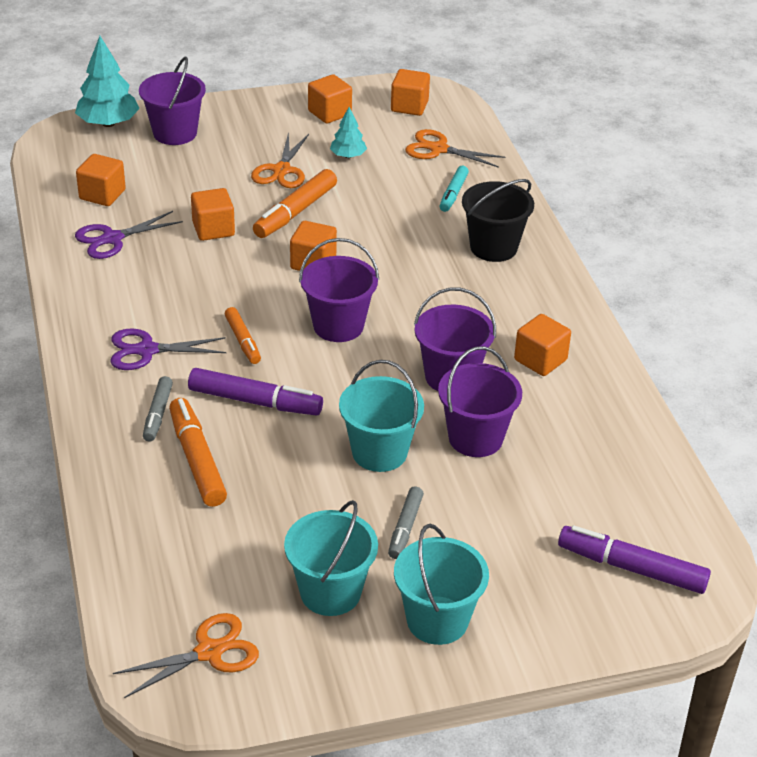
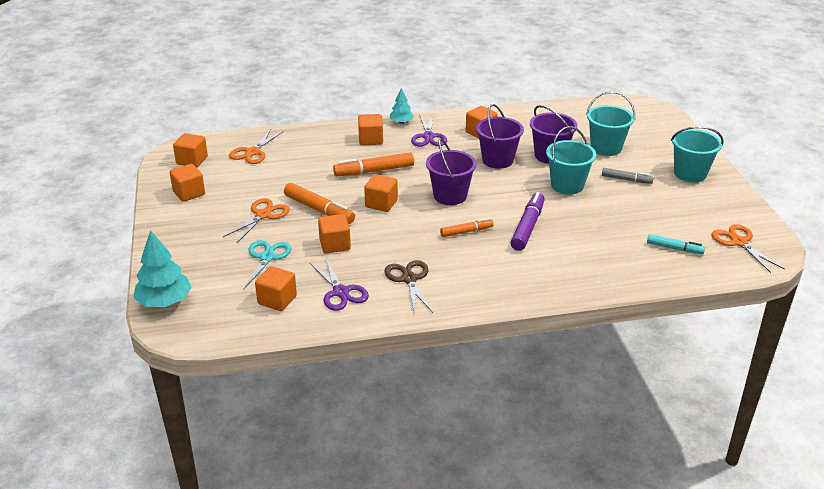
camera: 85 degrees left, 5 degrees down
purple scissors [111,329,226,370] -> purple scissors moved to [411,114,447,147]
purple bucket [139,56,206,145] -> none
grey marker [143,376,173,442] -> none
orange marker [169,398,227,507] -> orange marker moved to [333,152,414,176]
orange scissors [251,132,309,188] -> orange scissors turned 75 degrees counterclockwise [223,198,290,243]
turquoise bucket [284,500,378,616] -> turquoise bucket moved to [586,91,635,156]
turquoise tree [330,107,367,158] -> turquoise tree moved to [390,88,414,124]
turquoise marker [440,166,469,212] -> turquoise marker moved to [647,234,705,254]
black bucket [462,179,534,262] -> orange cube [358,114,383,145]
purple marker [558,525,711,594] -> none
none -> turquoise scissors [243,240,292,290]
none -> brown scissors [384,260,433,314]

